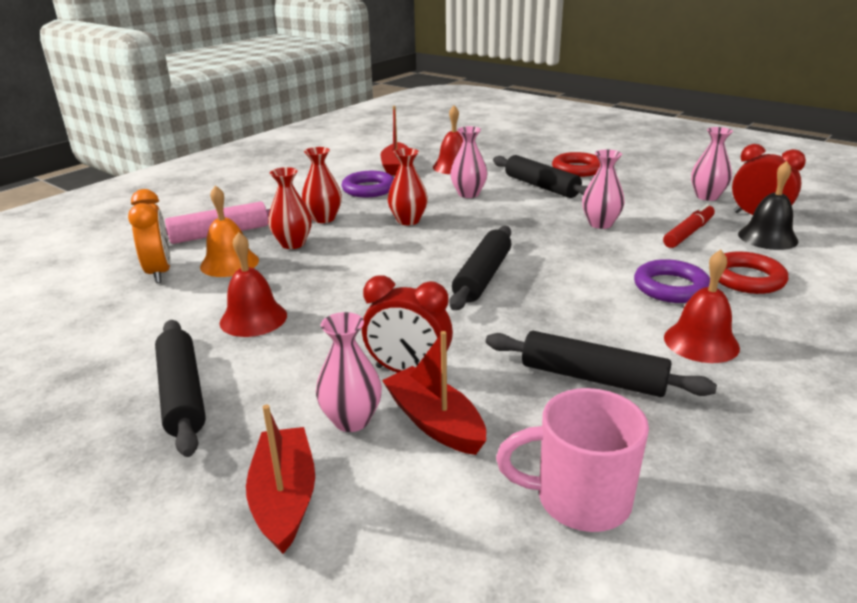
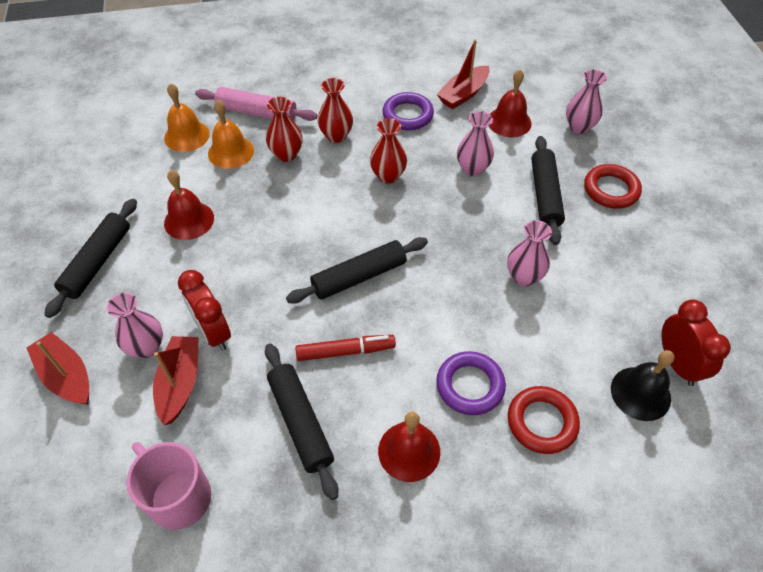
camera: 40 degrees right, 25 degrees up
orange clock [128,189,171,283] -> orange bell [164,83,210,152]
red boat [246,405,315,554] -> red boat turned 75 degrees counterclockwise [27,332,89,405]
red marker [663,203,715,248] -> red marker moved to [296,335,396,361]
pink vase [691,127,733,201] -> pink vase moved to [566,69,607,134]

